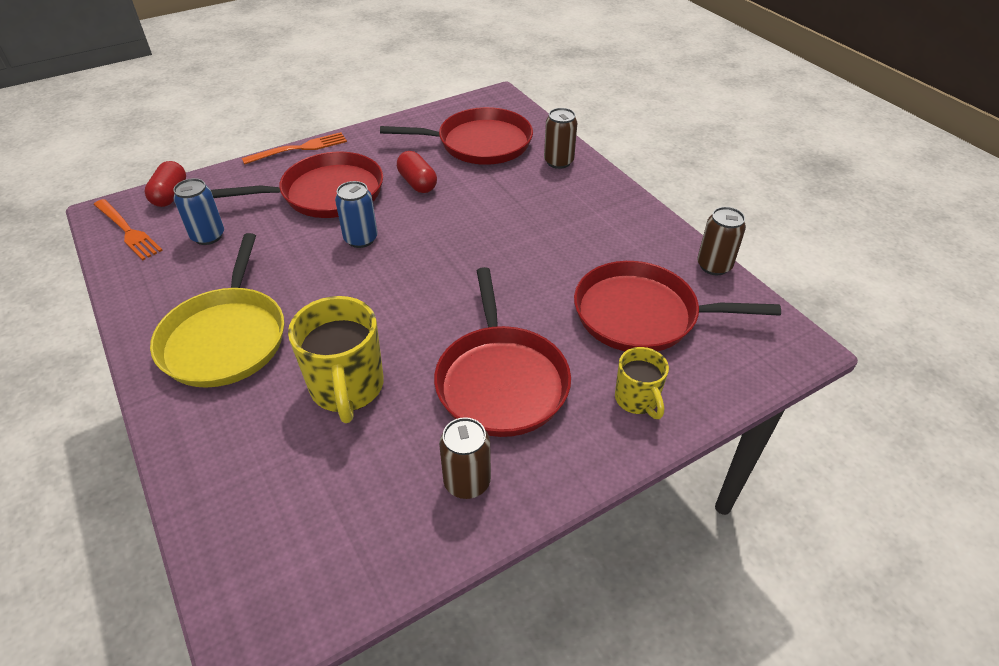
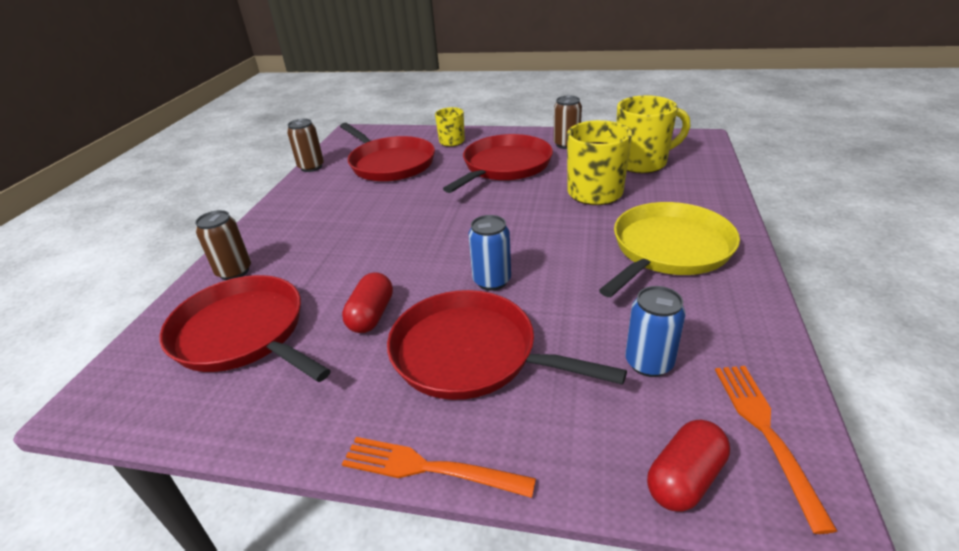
camera: 135 degrees left, 10 degrees down
none -> yellow mug [616,95,690,173]

